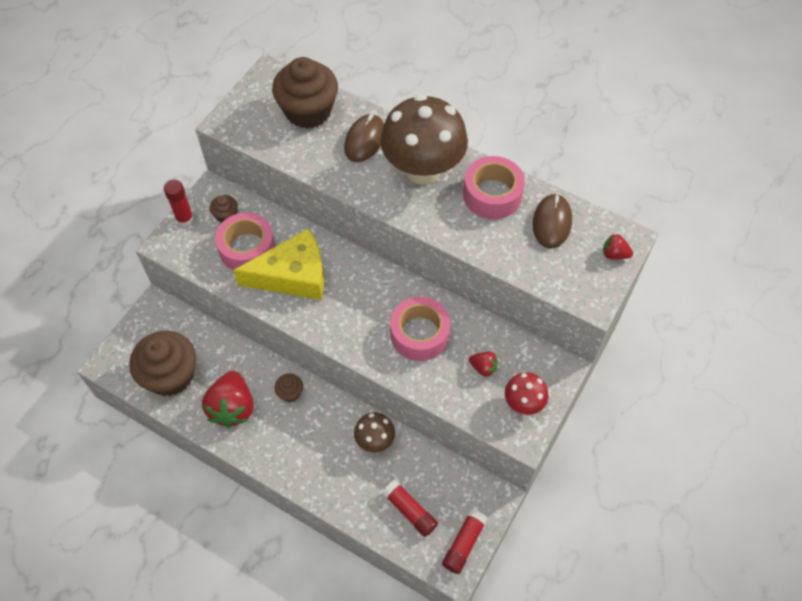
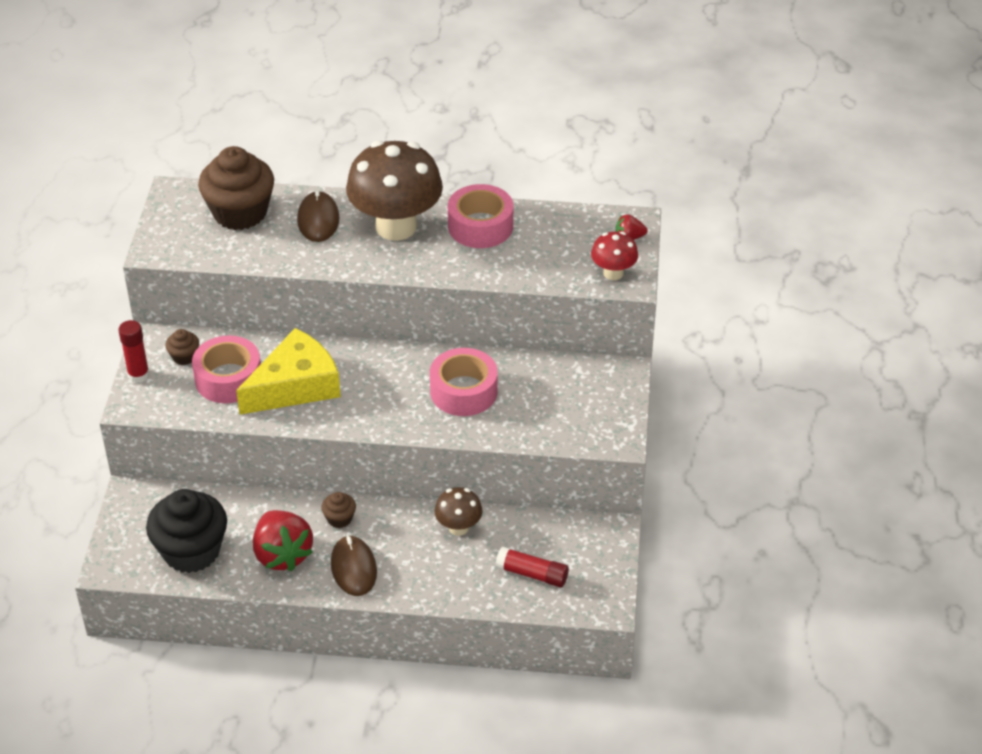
camera: 25 degrees left, 15 degrees down
brown cupcake [129,331,196,396] -> black cupcake [146,489,227,573]
red glue stick [442,509,487,574] -> none
red strawberry [469,352,498,377] -> none
red mushroom [505,372,549,415] -> red mushroom moved to [591,232,638,280]
brown mouse [533,194,572,248] -> brown mouse moved to [331,535,377,596]

